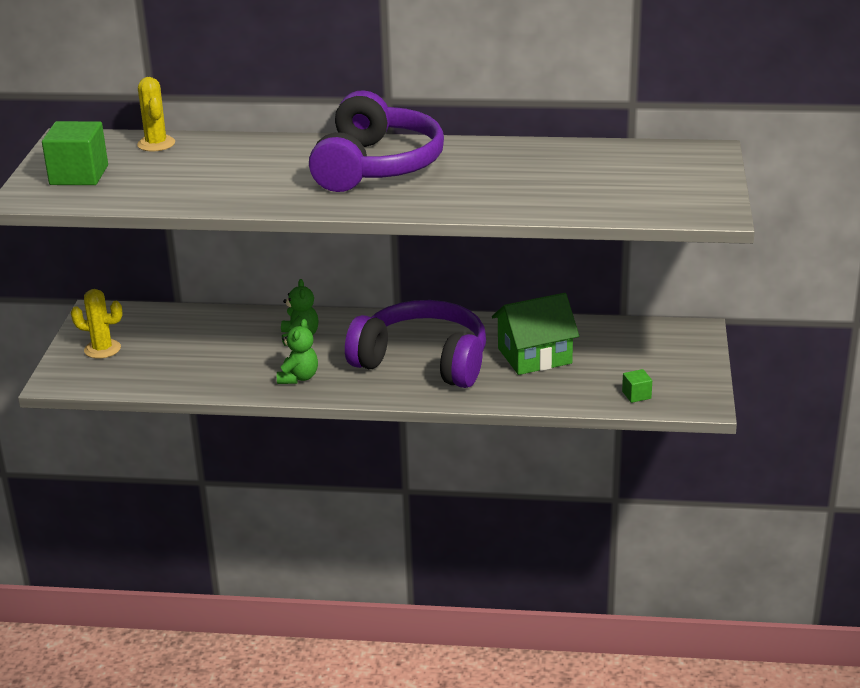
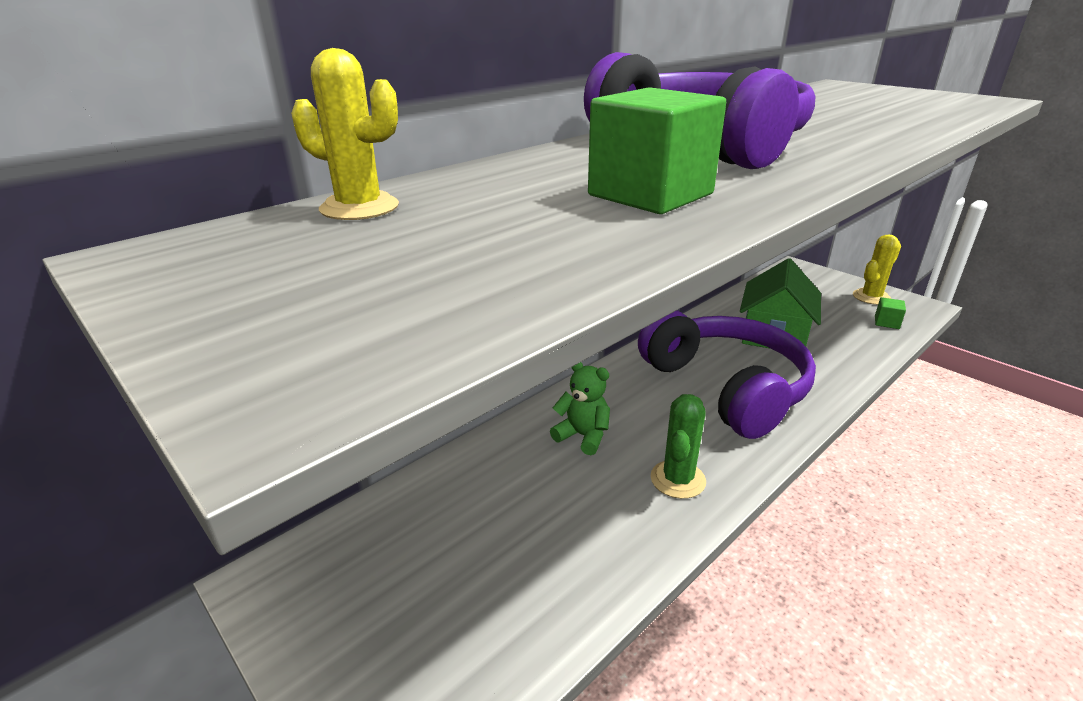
camera: 50 degrees left, 0 degrees up
green cube [42,121,108,185] -> green cube moved to [588,87,726,214]
yellow cactus [71,289,123,359] -> yellow cactus moved to [853,234,901,305]
green teddy bear [277,319,318,384] -> green cactus [651,394,706,499]
purple headphones [345,300,486,388] -> purple headphones turned 90 degrees clockwise [638,310,816,439]

